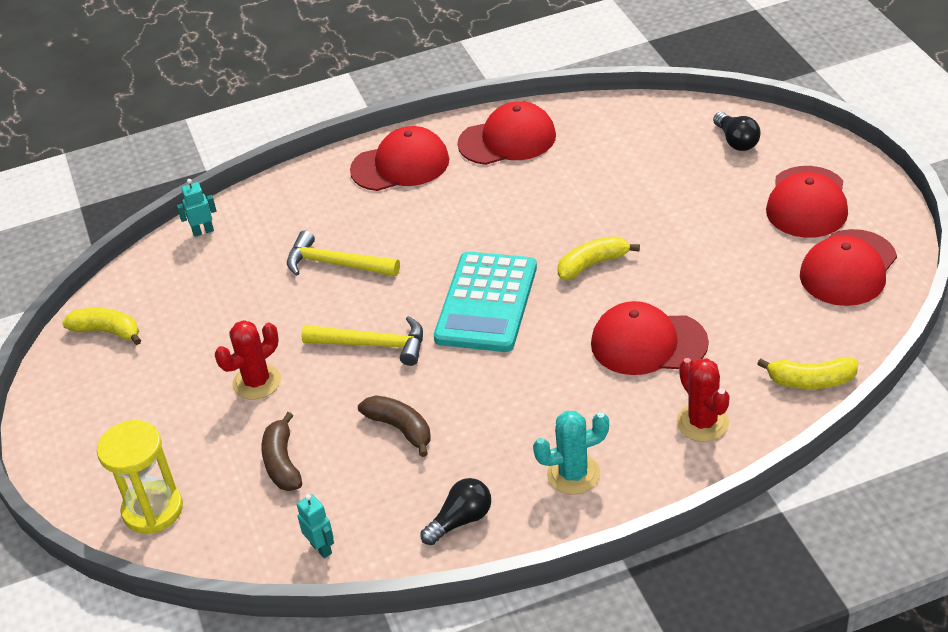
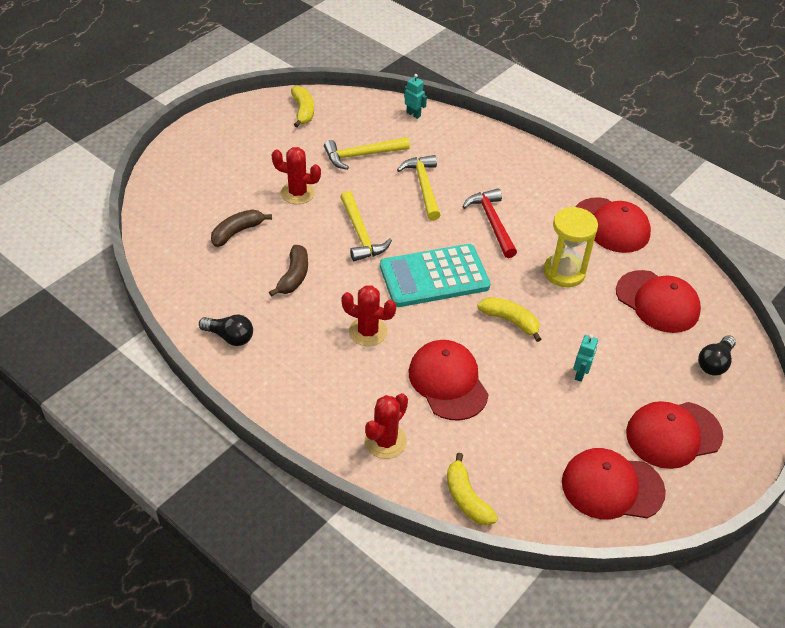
camera: 55 degrees right, 5 degrees up
yellow hourglass [97,420,183,534] -> yellow hourglass moved to [544,207,598,287]
turquoise robot [297,494,334,558] -> turquoise robot moved to [574,334,598,382]
red cap [350,126,449,191] -> red cap moved to [616,270,701,333]
turquoise cactus [533,411,609,494] -> none
none -> yellow hammer [324,137,410,170]
none -> red cactus [341,285,396,346]
none -> red hammer [463,189,517,258]

